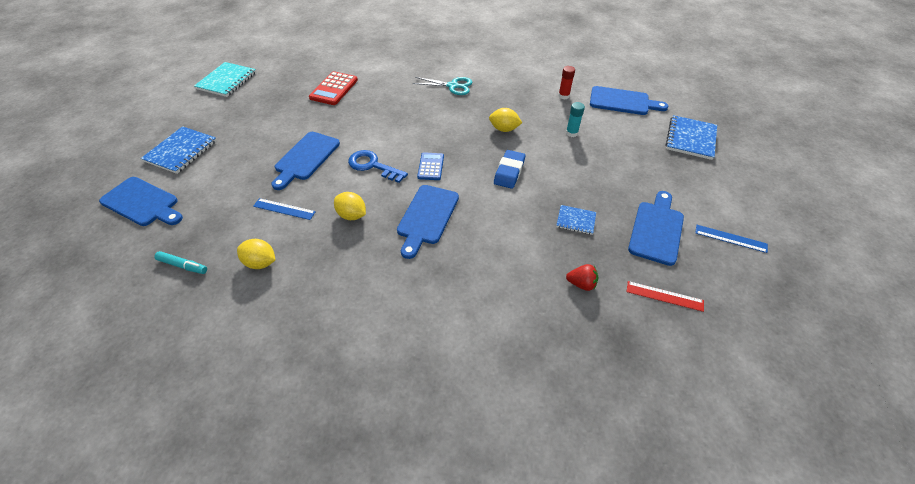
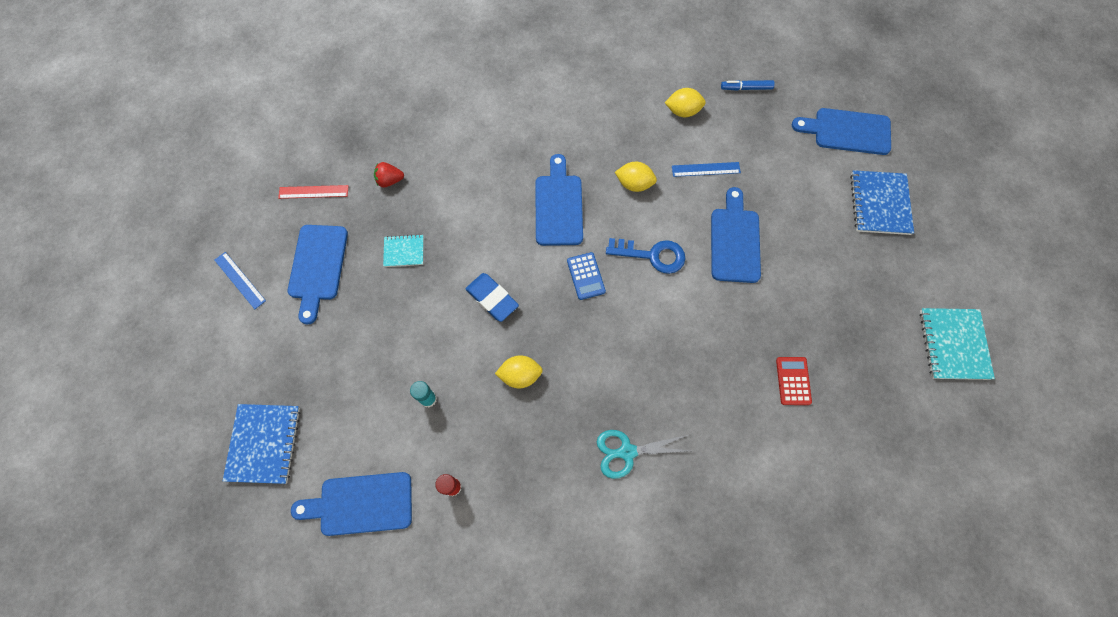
camera: 160 degrees right, 20 degrees up
turquoise marker [155,251,207,274] -> blue marker [721,80,775,91]
red calculator [309,71,358,105] -> red calculator [776,357,812,405], size x0.65
blue eraser [494,150,525,189] -> blue eraser turned 45 degrees counterclockwise [465,273,519,322]
blue notebook [556,205,596,235] -> turquoise notebook [383,234,424,267]
blue ruler [696,225,768,253] -> blue ruler turned 45 degrees clockwise [215,252,266,309]

